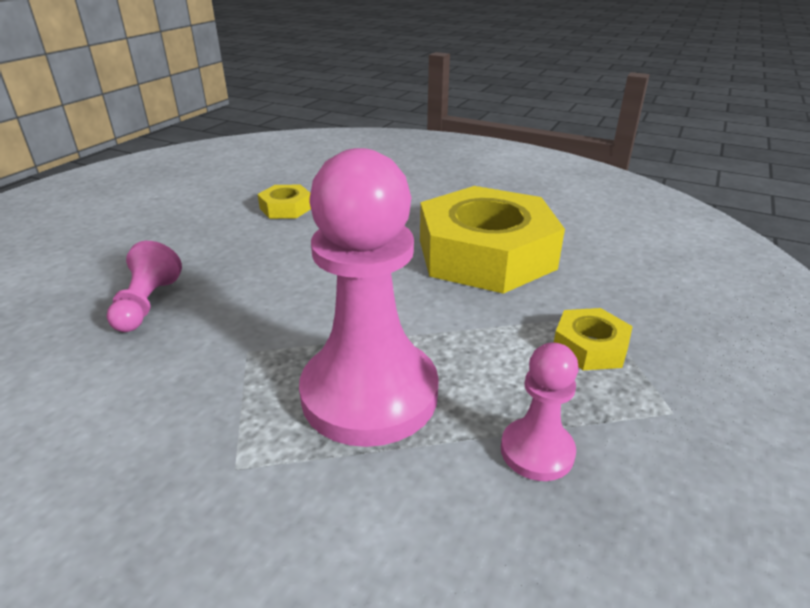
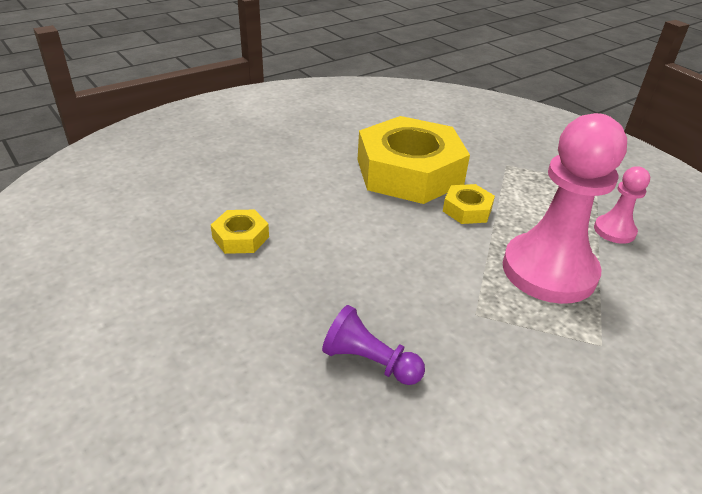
camera: 65 degrees left, 5 degrees up
pink pawn [106,241,182,332] -> purple pawn [322,305,425,385]
yellow nut [554,308,633,370] -> yellow nut moved to [443,184,495,224]

